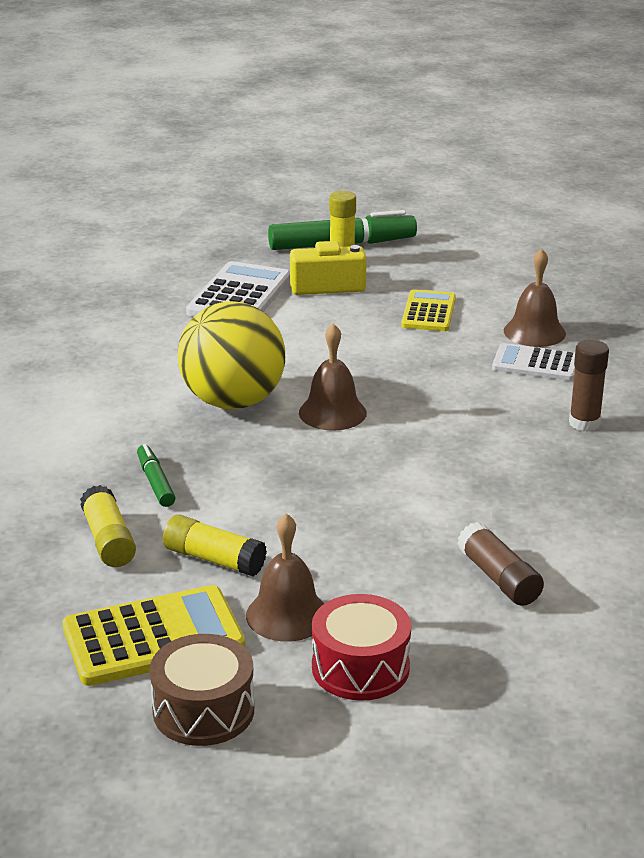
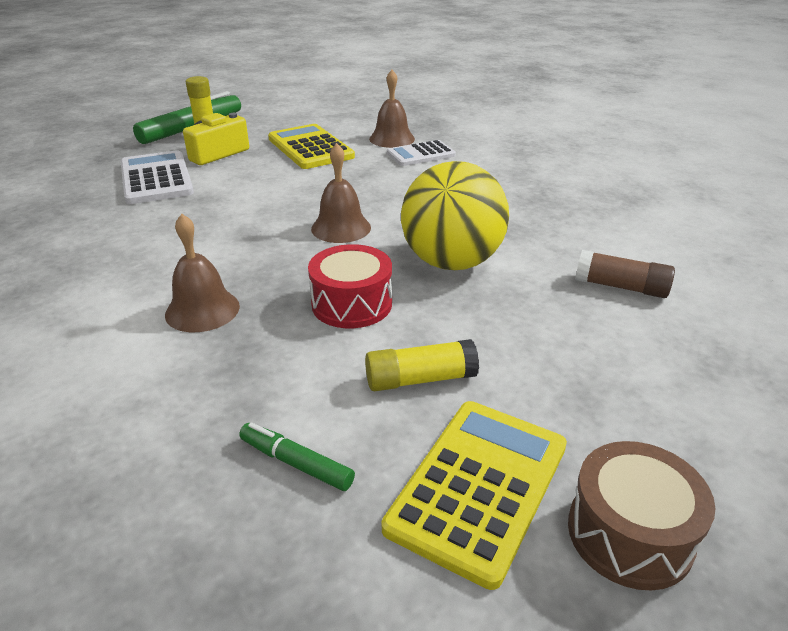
camera: 40 degrees left, 5 degrees up
yellow glue stick [80,485,136,567] -> none
green marker [137,444,175,507] -> green marker moved to [239,422,355,491]
yellow ball [177,301,285,409] -> yellow ball moved to [401,161,509,270]
brown bell [246,513,324,641] -> brown bell moved to [165,214,240,332]
red drum [312,594,411,701] -> red drum moved to [308,244,392,328]
yellow calculator [401,289,456,331] -> yellow calculator [268,124,355,169], size x1.54
brown glue stick [569,340,609,431] -> none

